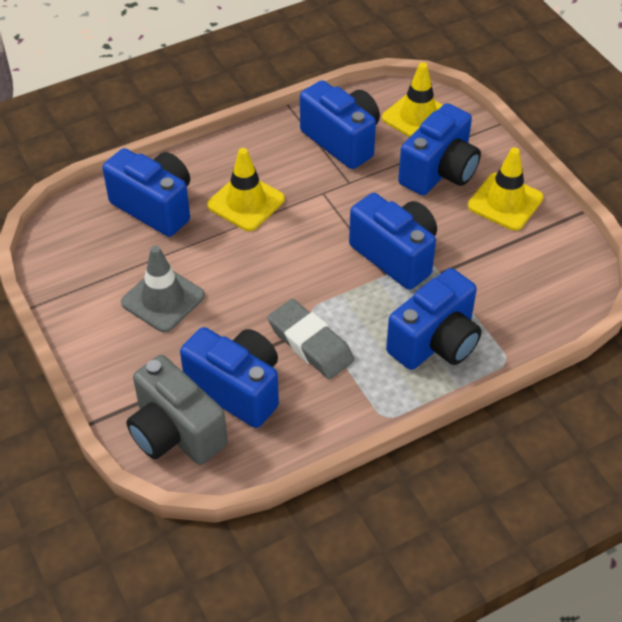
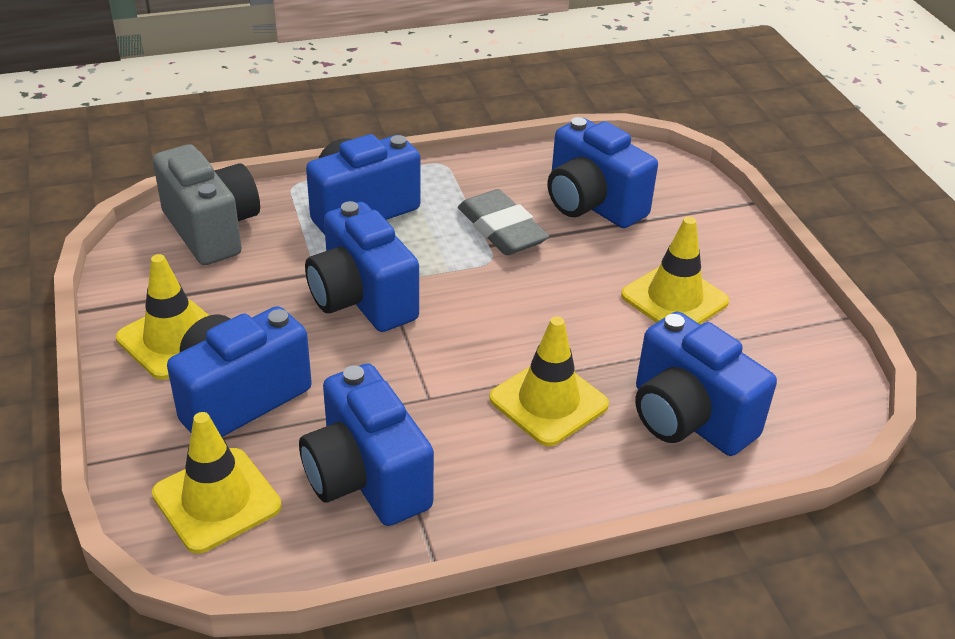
camera: 170 degrees left, 10 degrees down
grey traffic cone [121,245,205,332] -> yellow traffic cone [621,217,729,324]
grey camera [126,355,228,465] -> grey camera moved to [153,144,260,265]

